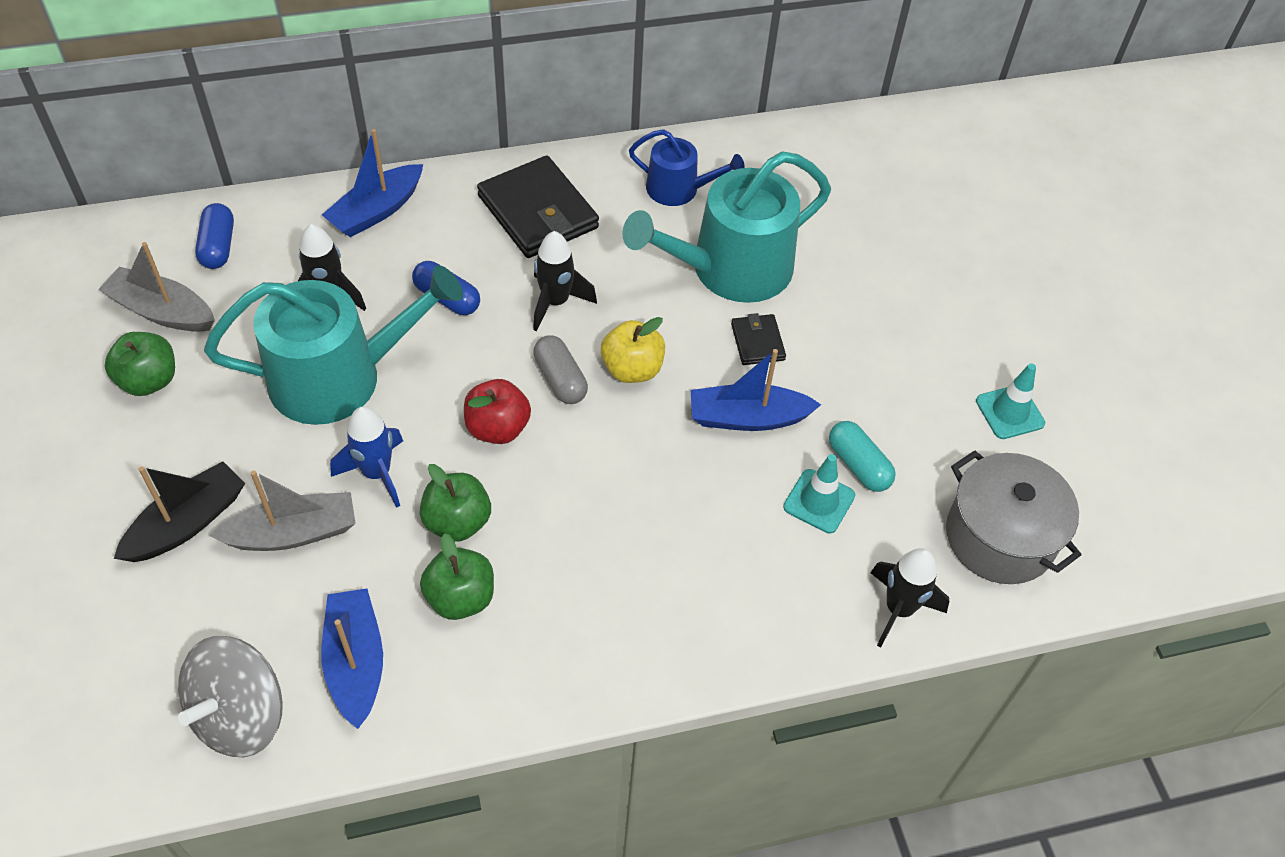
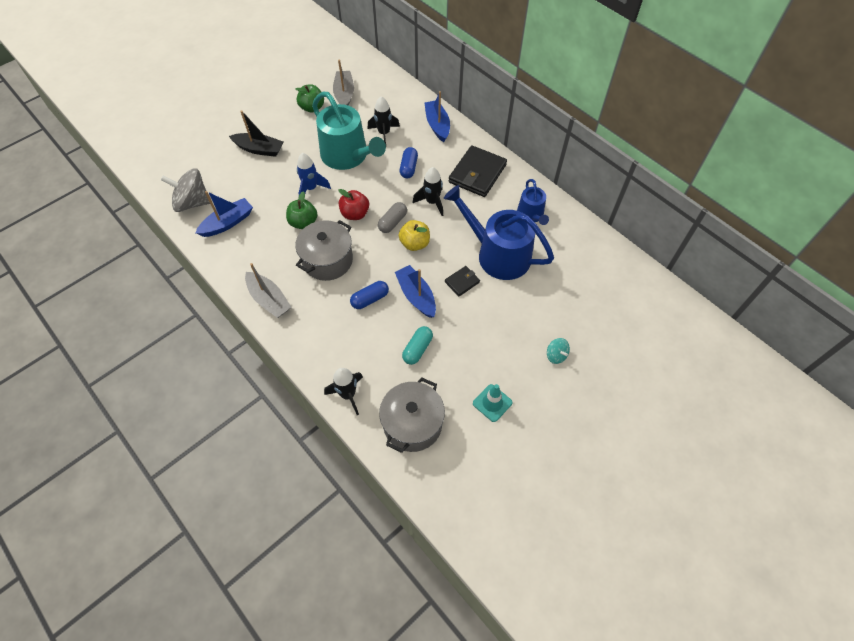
camera: 65 degrees right, 5 degrees up
blue capsule [195,203,234,269] -> blue capsule moved to [350,281,389,309]
grey boat [210,470,356,551] -> grey boat moved to [245,263,291,318]
blue boat [322,129,423,237] -> blue boat turned 60 degrees clockwise [424,91,450,142]
green apple [420,533,494,620] -> none
turquoise watering can [623,151,831,303] -> blue watering can [444,185,554,280]
turquoise traffic cone [783,454,855,534] -> none
none -> grey pot [295,220,353,281]
none -> turquoise spinning top [547,338,570,364]

